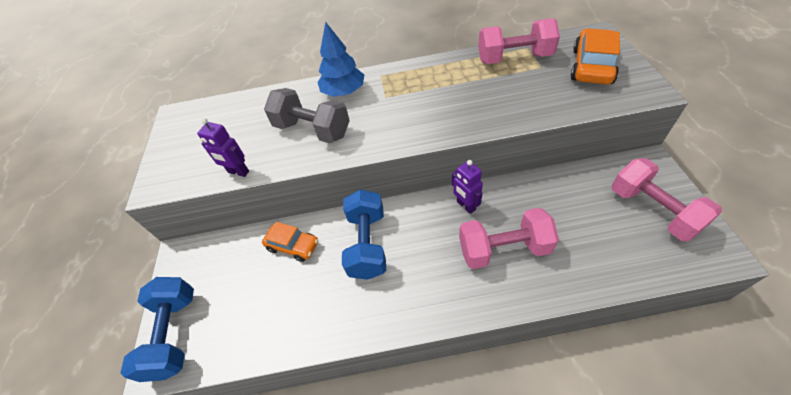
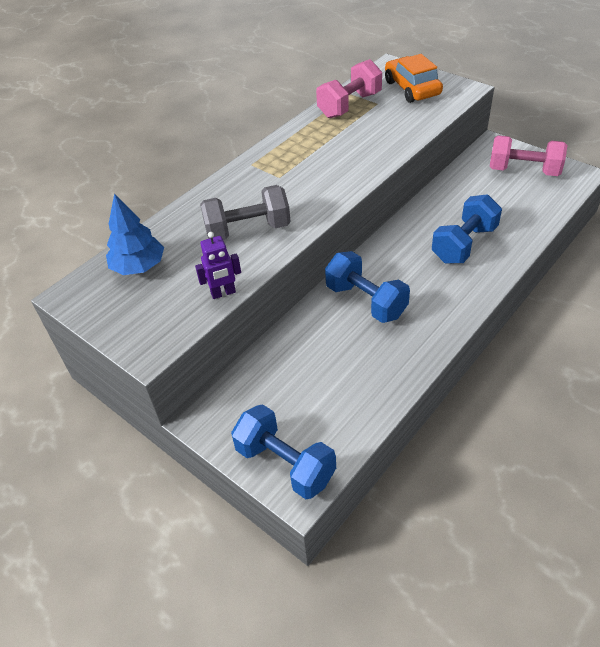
camera: 45 degrees left, 5 degrees down
orange car [262,222,318,262] -> none
blue tree [318,22,364,97] -> blue tree moved to [106,194,164,275]
purple robot [452,160,483,214] -> none
pink dumbbell [459,208,559,269] -> blue dumbbell [432,194,502,264]

